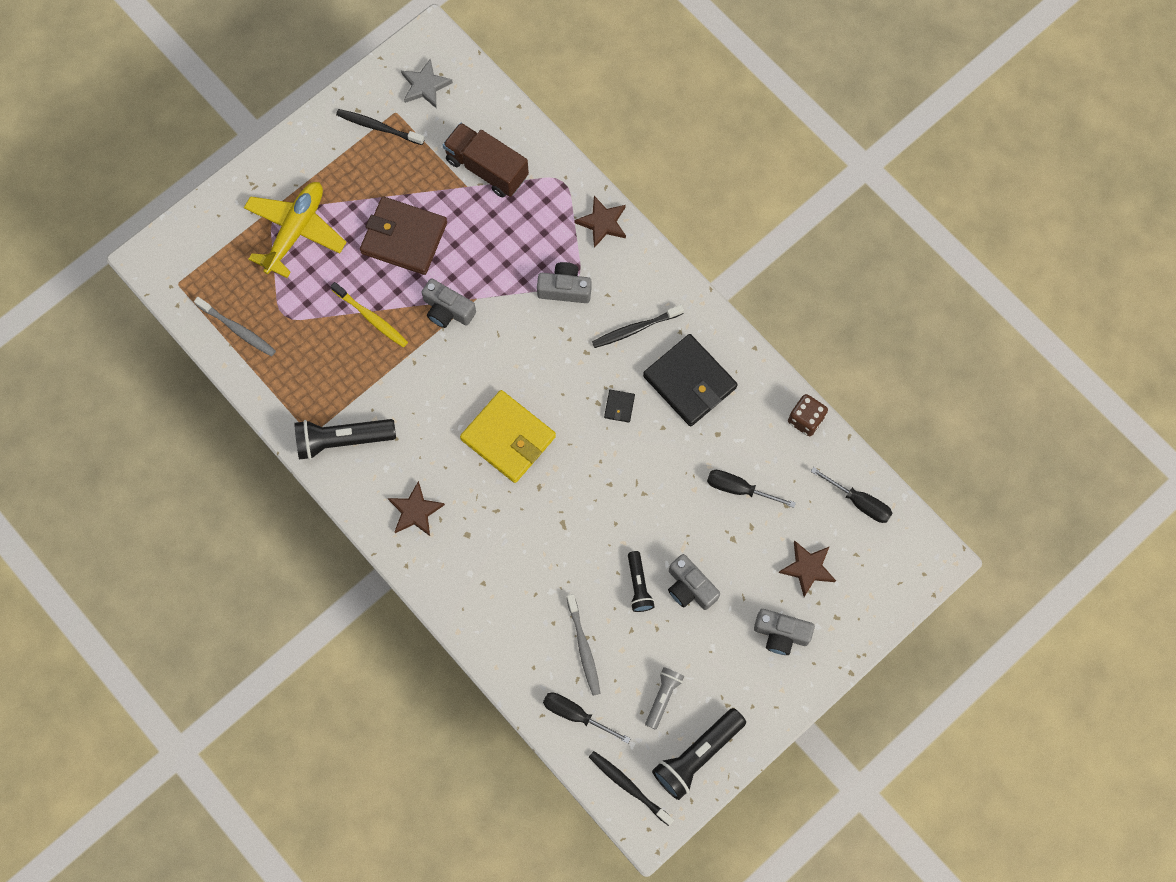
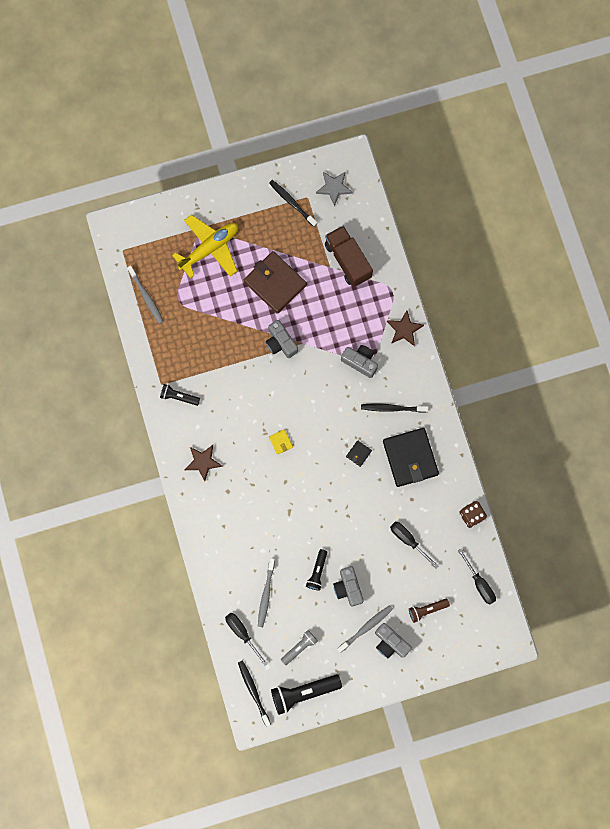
camera: 25 degrees right, 5 degrees up
black flashlight [294,419,396,460] -> black flashlight [160,384,200,406], size x0.59
yellow toothbrush [330,282,408,347] -> none
yellow wallet [460,390,556,483] -> yellow wallet [269,429,293,455], size x0.41
brown star [779,541,836,597] -> brown flashlight [409,599,450,623]
none -> grey toothbrush [337,605,393,653]

